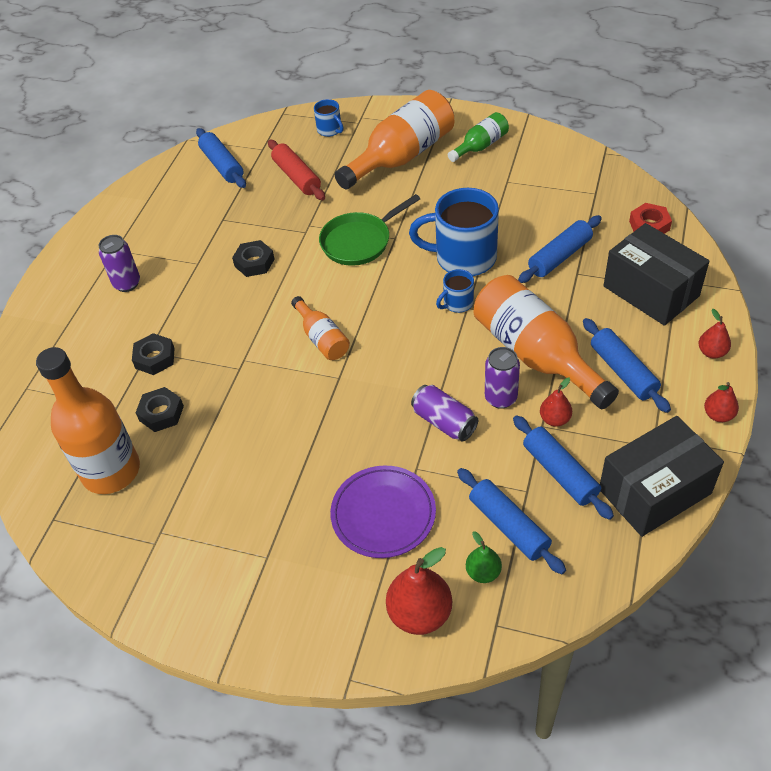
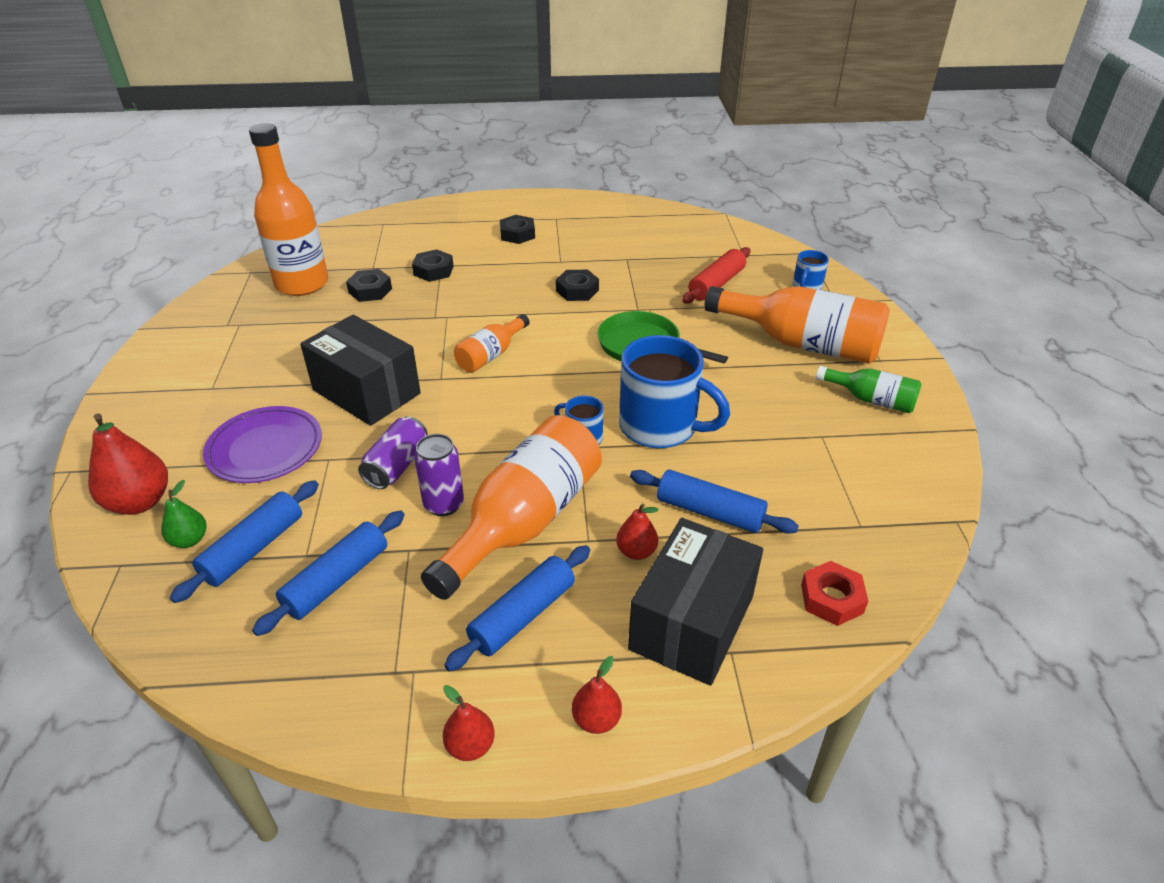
camera: 65 degrees right, 10 degrees down
purple can [99,235,140,292] -> black nut [500,215,535,244]
blue rolling pin [196,128,246,188] -> none
blue mug [409,188,499,276] -> blue mug turned 135 degrees clockwise [619,335,730,448]
red pear [540,378,572,427] -> red pear moved to [616,504,659,560]
black box [600,416,724,537] -> black box moved to [300,315,421,426]

